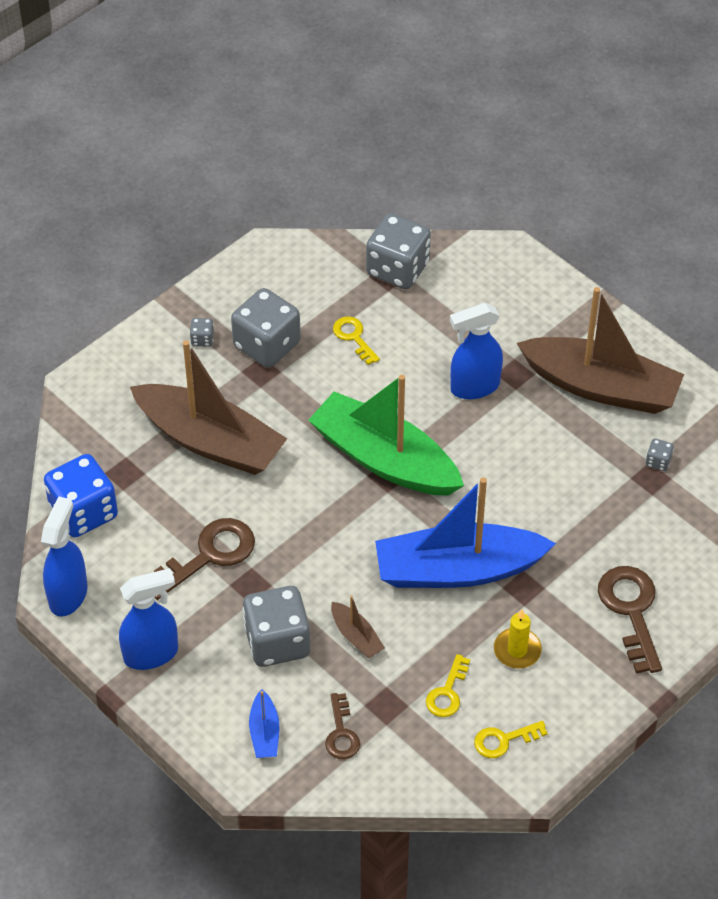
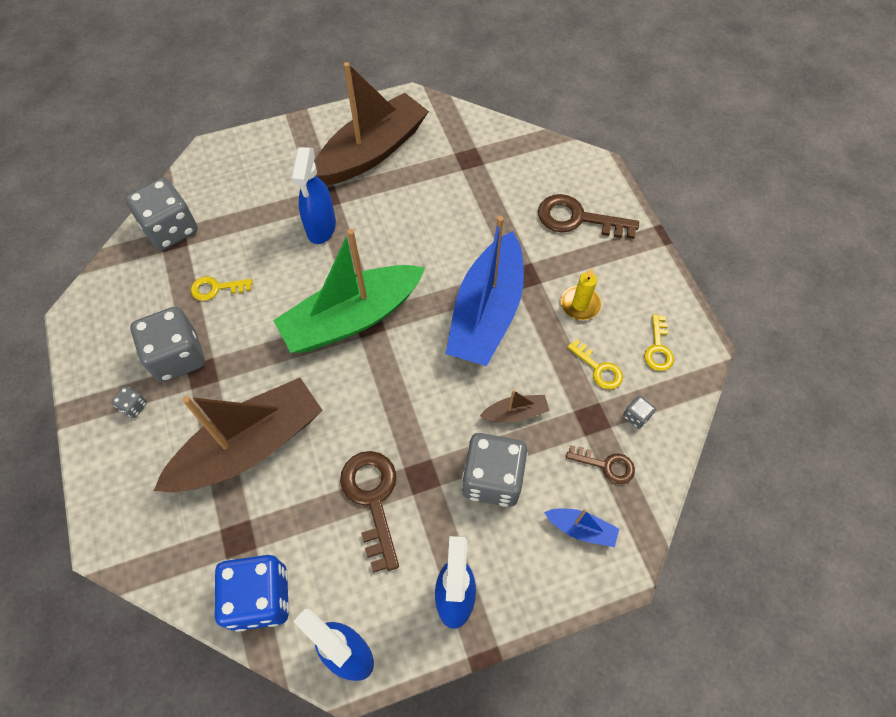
camera: 65 degrees left, 10 degrees up
grey dice [646,439,674,471] -> grey dice moved to [623,396,656,429]

